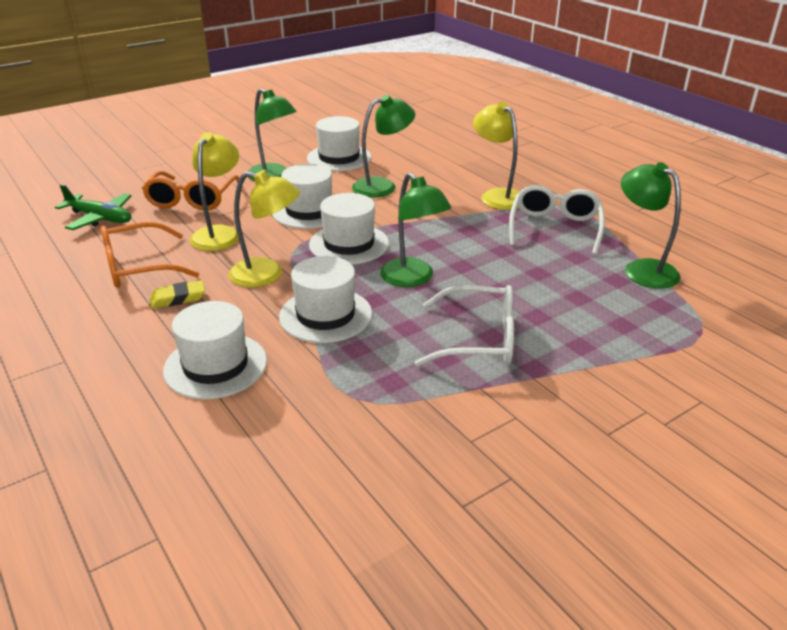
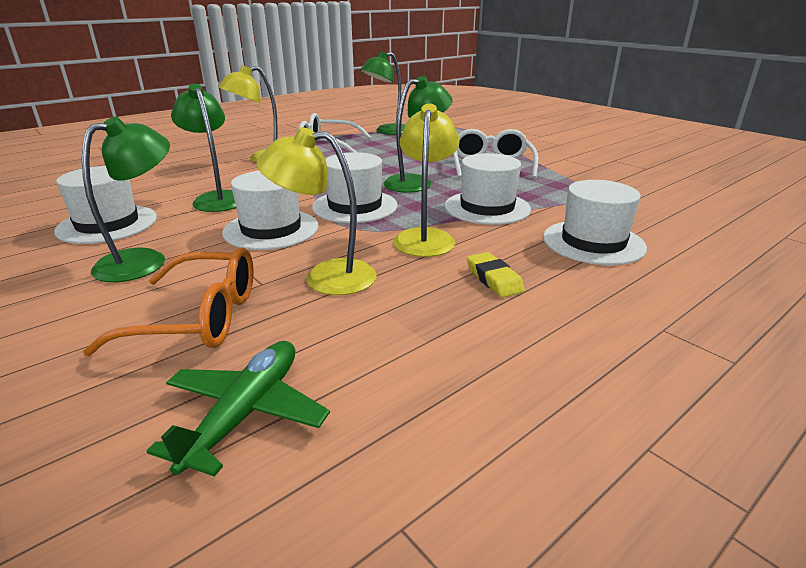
camera: 95 degrees left, 5 degrees down
orange glasses [101,222,199,288] -> none

